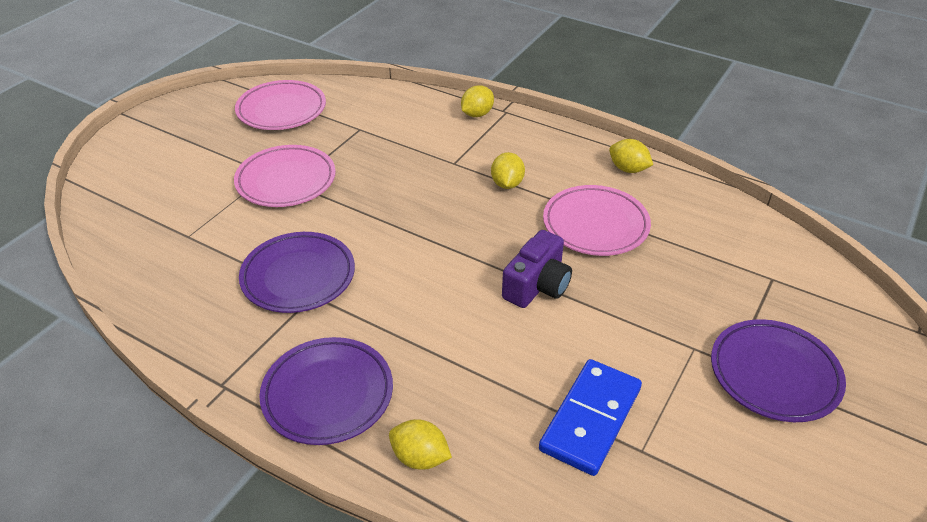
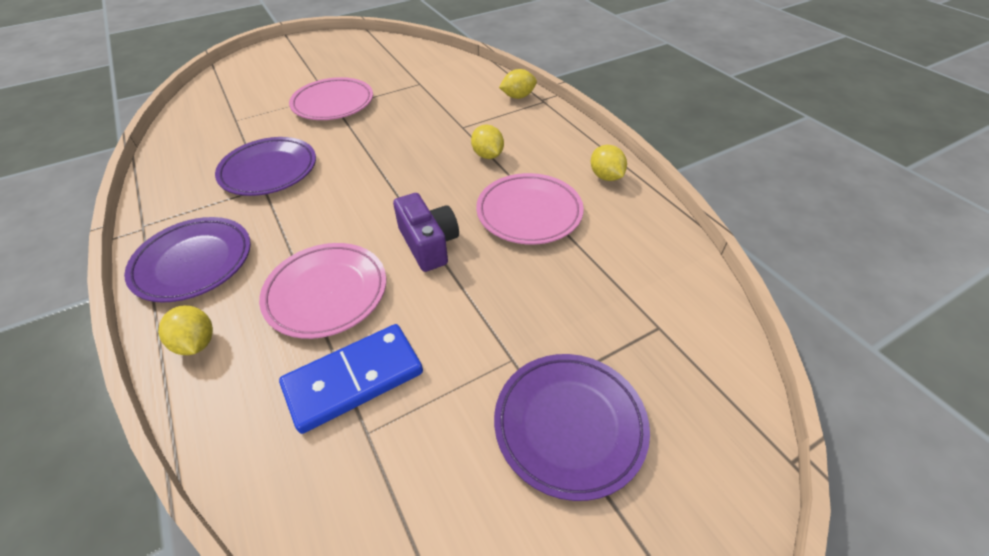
camera: 30 degrees right, 5 degrees up
pink plate [235,80,326,130] -> pink plate moved to [259,243,386,339]
yellow lemon [491,152,525,189] -> yellow lemon turned 60 degrees counterclockwise [471,125,504,159]
purple camera [502,230,572,308] -> purple camera turned 90 degrees counterclockwise [393,193,459,272]

